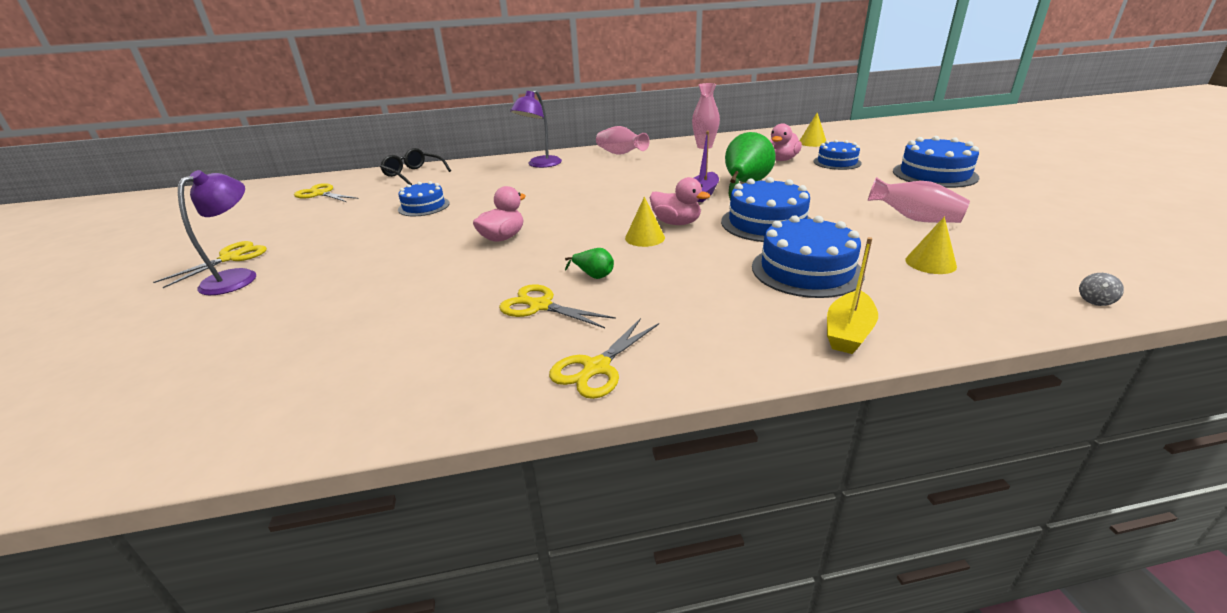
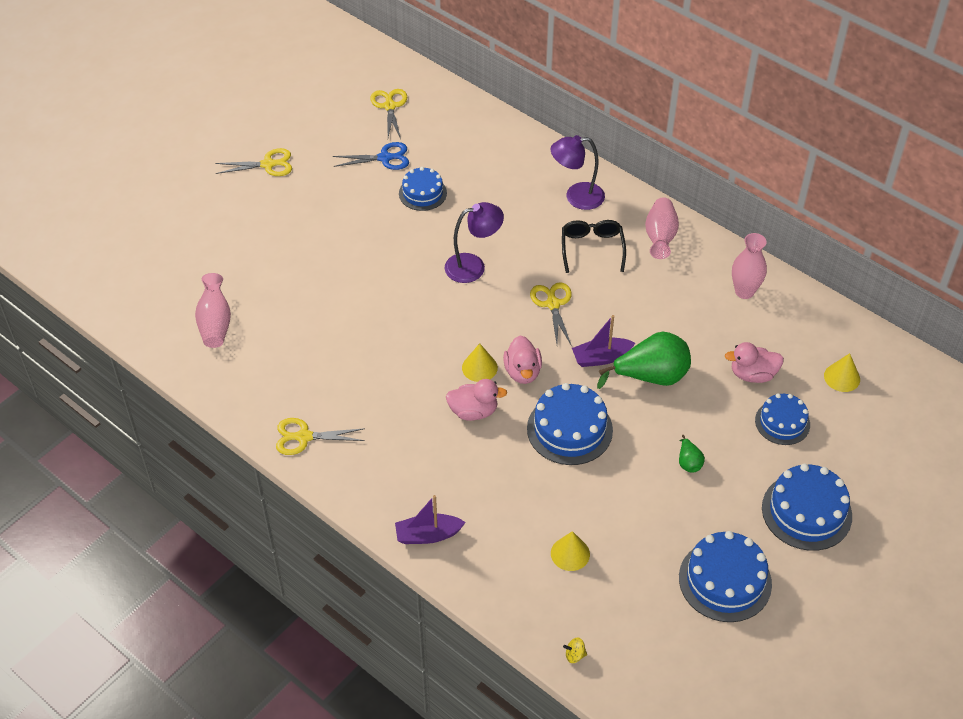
camera: 50 degrees right, 20 degrees up
purple lamp [178,170,256,295] -> purple lamp moved to [444,202,504,283]
black glasses [380,148,451,185] -> black glasses moved to [562,220,626,273]
pink duck [473,186,526,242] -> pink duck moved to [446,379,507,421]
yellow scissors [499,284,616,328] -> yellow scissors moved to [530,282,572,346]
green pear [565,248,614,279] -> green pear moved to [679,435,705,473]
blue cake [752,215,865,298] -> blue cake moved to [679,531,772,622]
yellow boat [827,237,878,354] -> purple boat [395,495,466,544]
pink vase [868,177,970,223] -> pink vase moved to [195,273,231,348]
grey spinning top [1079,273,1124,306] -> yellow spinning top [563,638,587,663]
none -> blue scissors [333,142,409,170]

